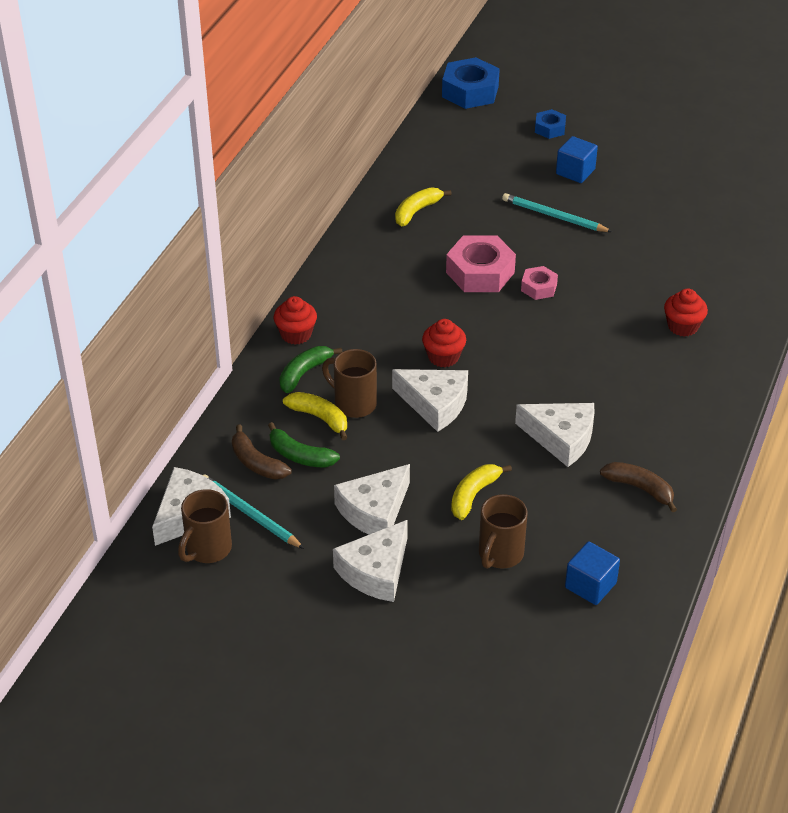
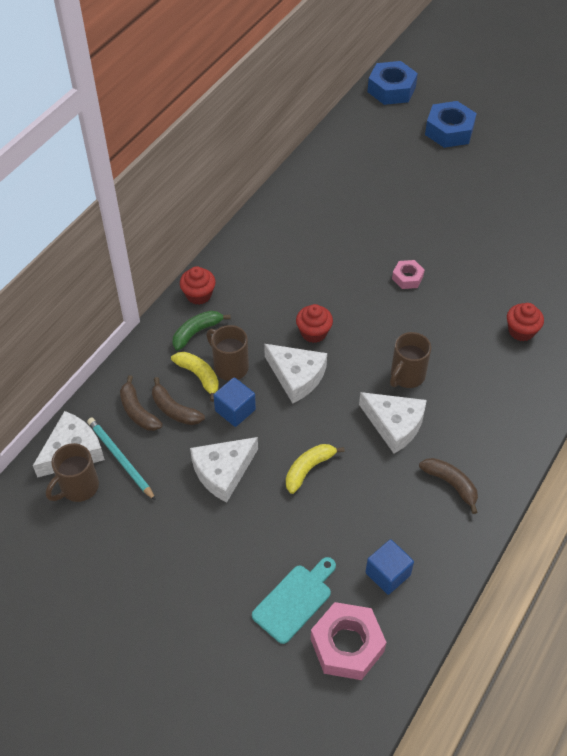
camera: 10 degrees right, 10 degrees up
green banana [268,422,340,468] -> brown banana [152,377,205,425]
white cheese [333,520,408,602] -> none
yellow banana [395,187,452,226] -> none
pink nut [446,235,516,292] -> pink nut moved to [311,602,387,680]
brown mug [479,494,528,569] -> brown mug moved to [390,332,431,388]
turquoise pencil [502,193,612,232] -> none
blue nut [535,109,566,139] -> blue nut [425,101,477,148], size x1.82
blue cube [556,136,598,183] -> blue cube moved to [213,377,256,427]
none -> turquoise cutting board [252,557,336,644]

